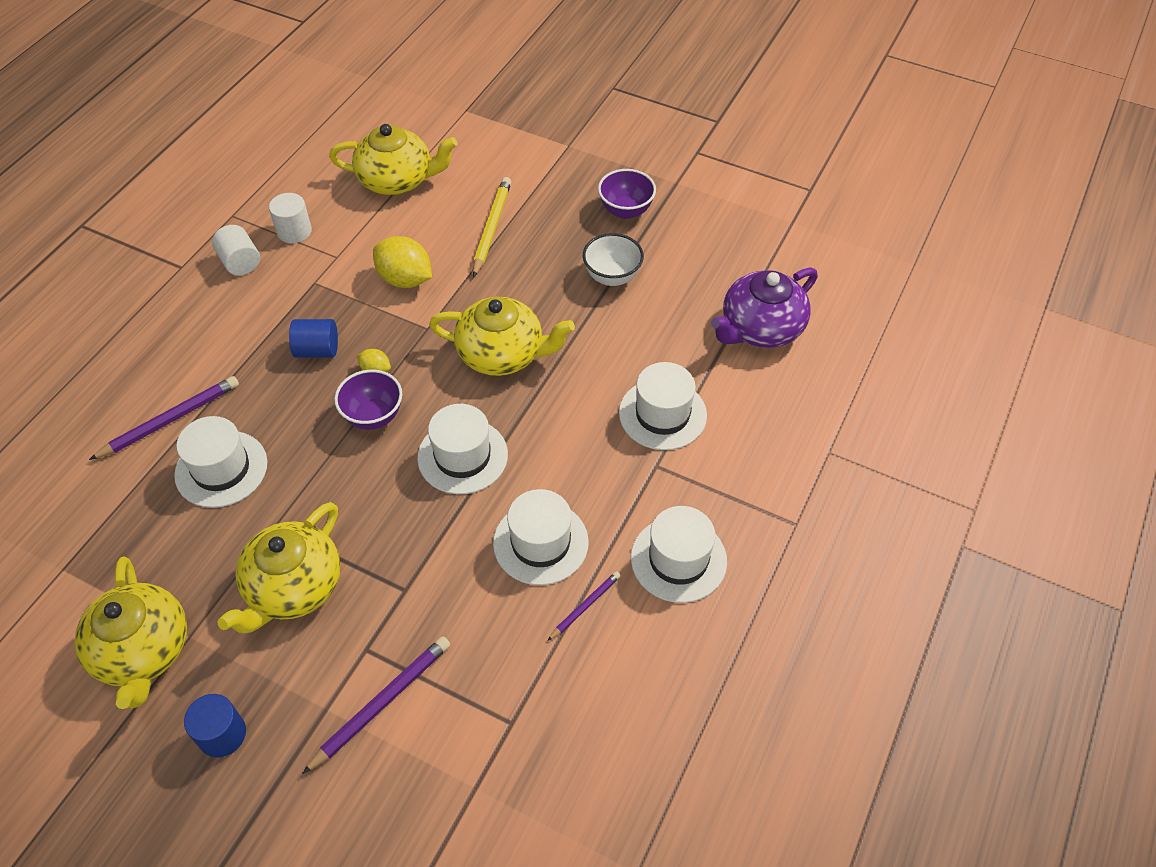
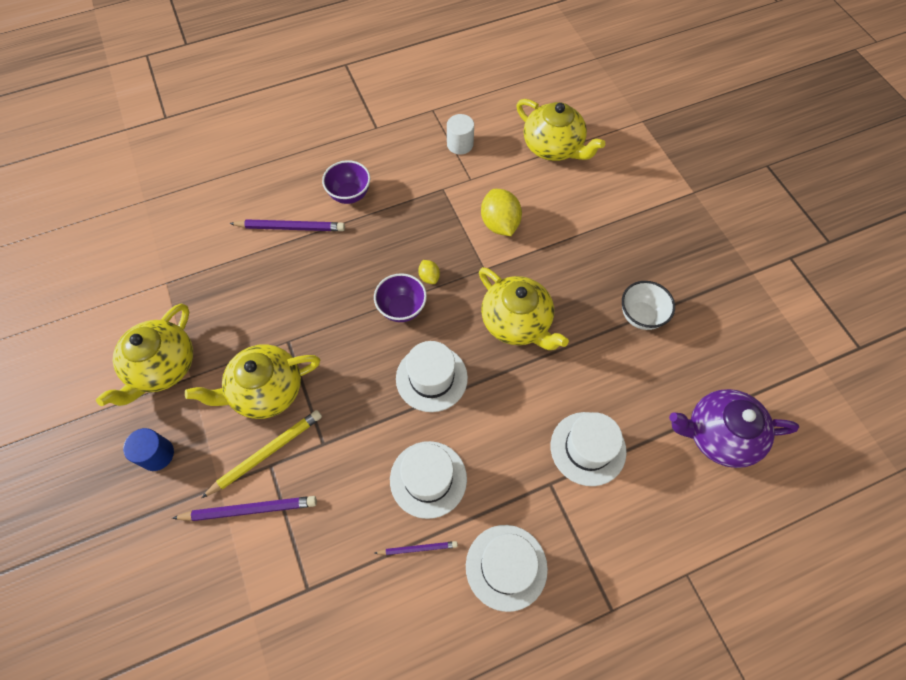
camera: 40 degrees right, 10 degrees up
white hat [174,416,267,508] -> none
white cylinder [212,225,260,276] -> none
blue cylinder [289,319,338,358] -> none
yellow pencil [473,177,511,278] -> yellow pencil moved to [201,410,322,498]
purple bowl [598,169,656,219] -> purple bowl moved to [322,160,370,204]

